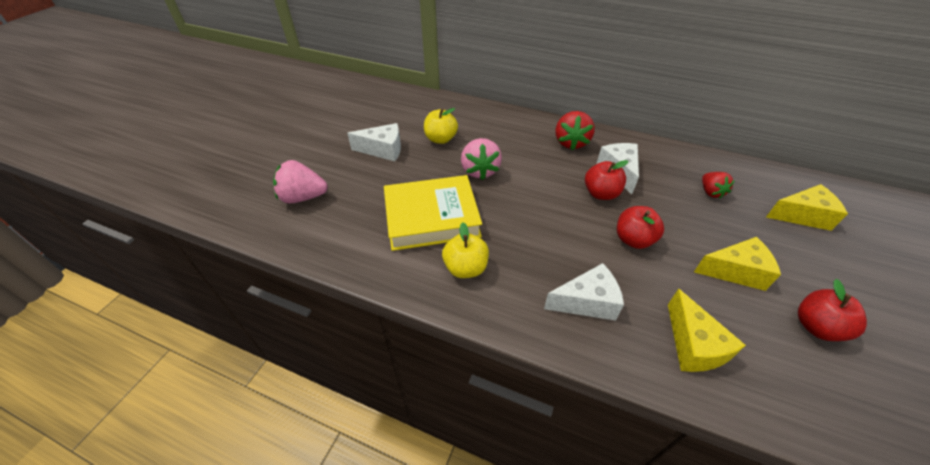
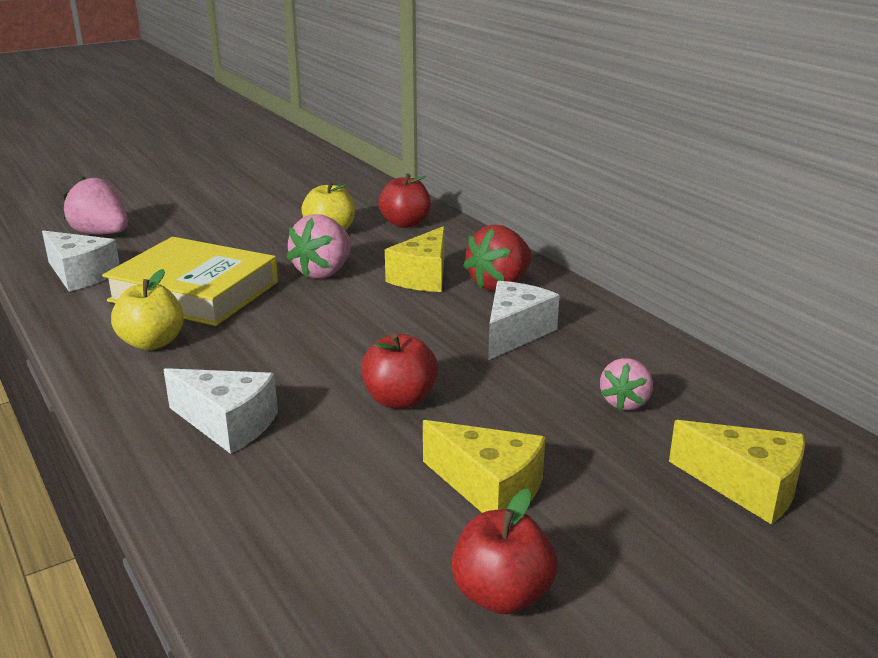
camera: 35 degrees right, 20 degrees down
white cheese [347,123,401,161] -> white cheese moved to [42,231,120,292]
red apple [585,160,628,200] -> red apple moved to [378,174,431,228]
yellow cheese [668,289,746,372] -> yellow cheese moved to [385,226,445,292]
red strawberry [702,172,735,199] -> pink strawberry [600,358,653,410]

